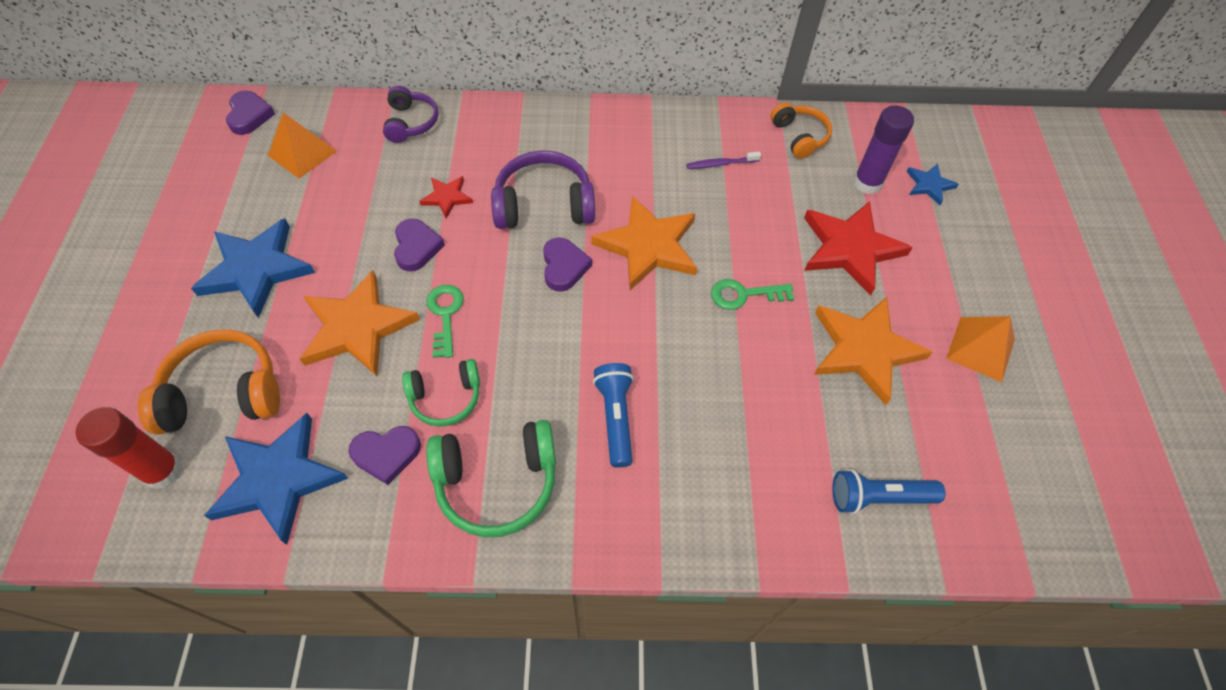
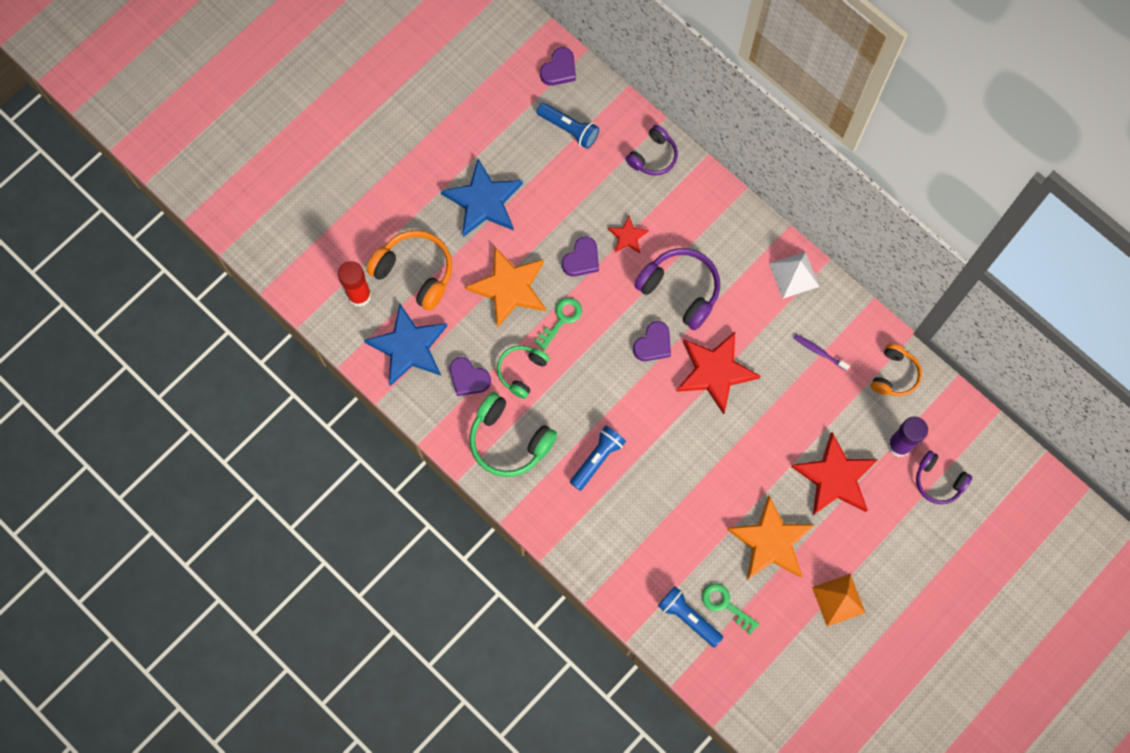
camera: 45 degrees right, 15 degrees up
orange pyramid [268,113,337,179] -> blue flashlight [537,103,599,149]
green headphones [402,359,480,427] -> green headphones turned 90 degrees clockwise [497,345,549,399]
orange star [591,195,697,290] -> red star [676,332,760,414]
green key [711,279,794,310] -> green key moved to [702,583,759,635]
blue star [907,164,959,205] -> purple headphones [916,451,972,504]
none -> white pyramid [769,252,819,299]

